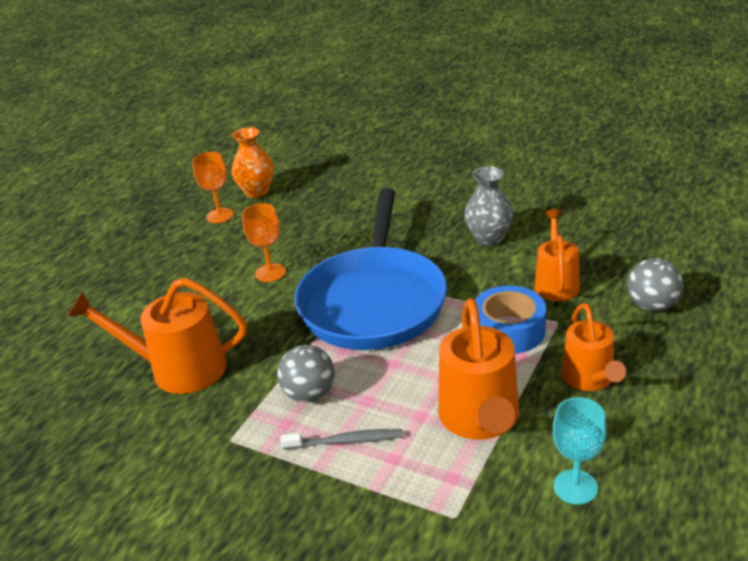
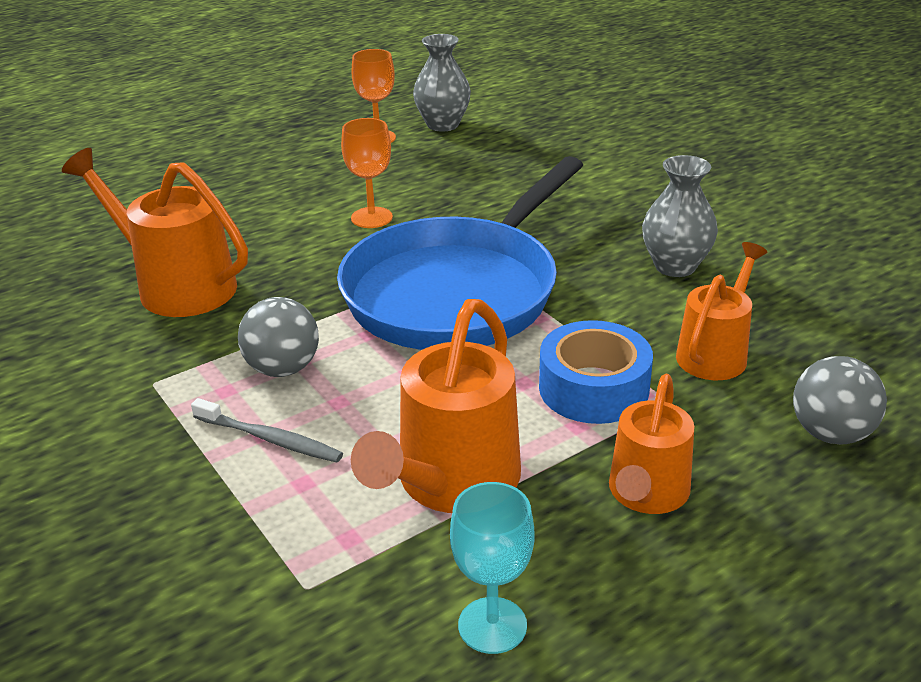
camera: 25 degrees right, 0 degrees up
orange vase [232,127,274,198] -> grey vase [413,34,471,132]

